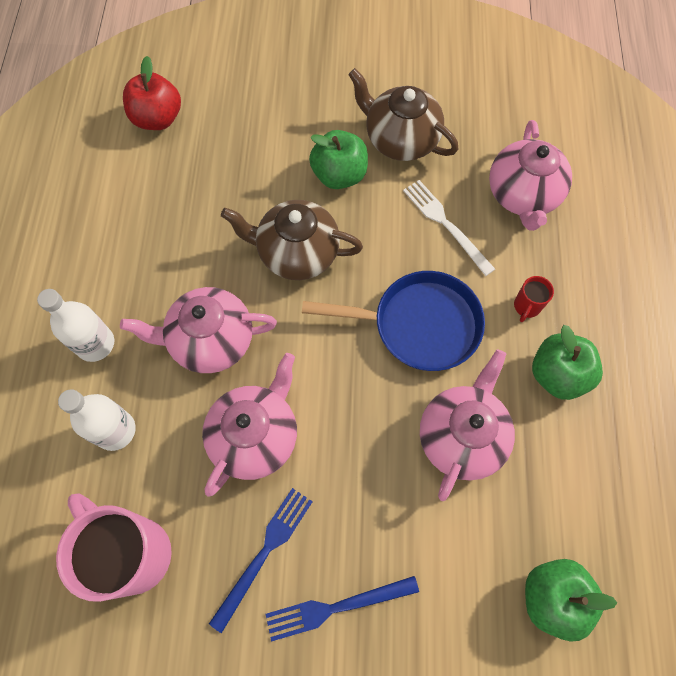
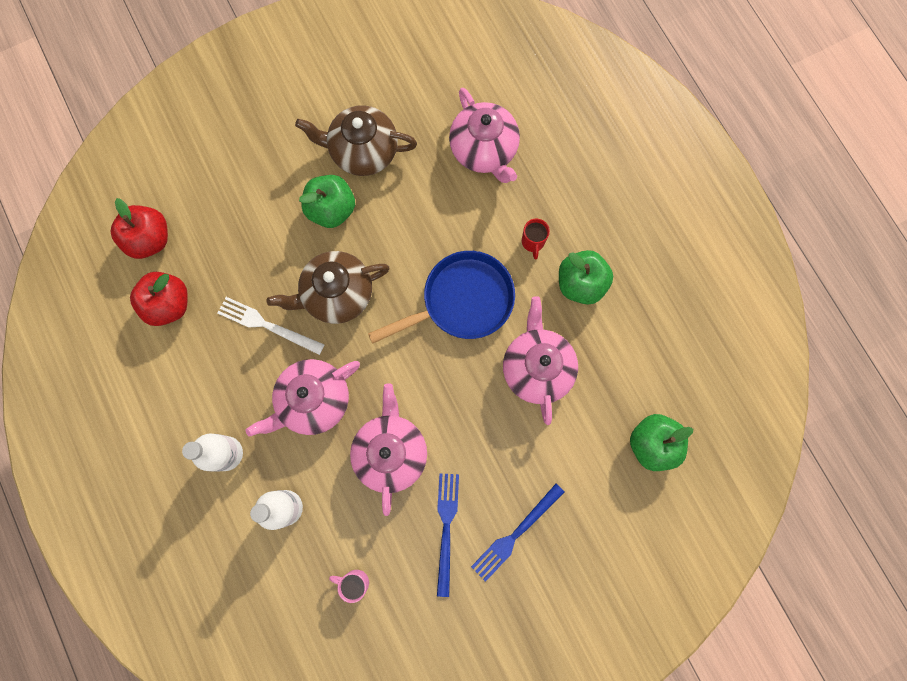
camera: 30 degrees left, 10 degrees up
pink mug [56,493,172,602] -> pink mug [329,570,369,603], size x0.44
white fork [403,180,495,276] -> white fork moved to [218,297,325,355]
none -> red apple [130,272,188,326]

